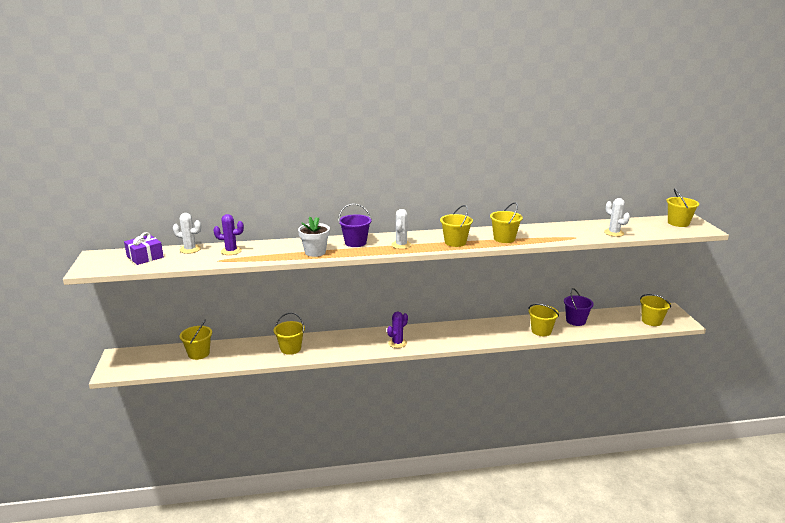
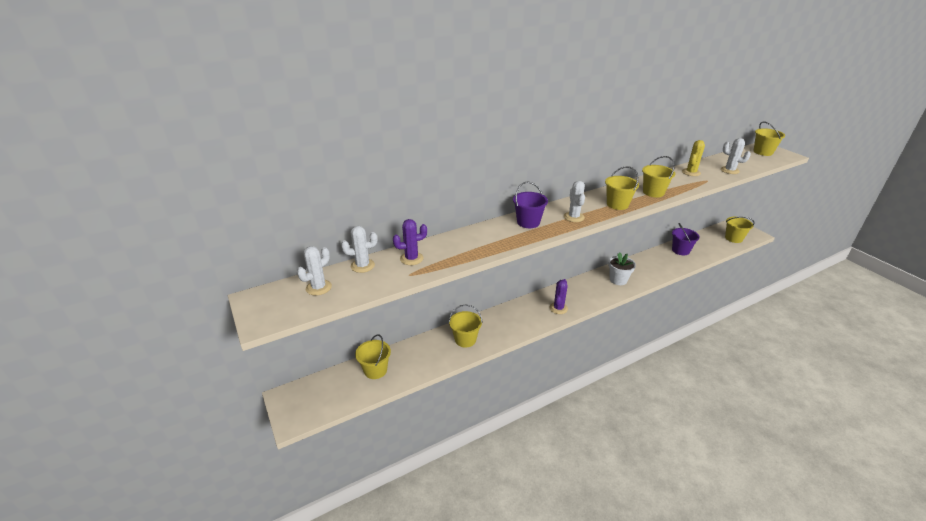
camera: 20 degrees left, 10 degrees up
purple gift [124,232,164,265] -> white cactus [297,246,332,295]
white flower pot [298,217,330,257] -> white flower pot moved to [608,252,636,285]
yellow bucket [528,304,559,336] -> none
none -> yellow cactus [682,140,705,176]

